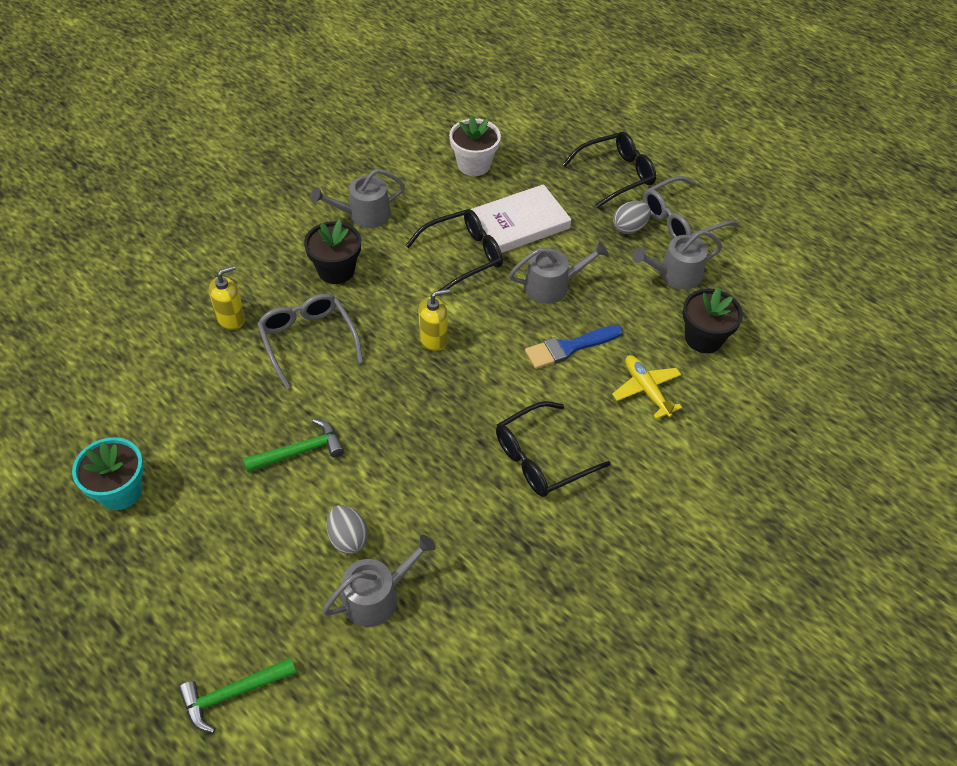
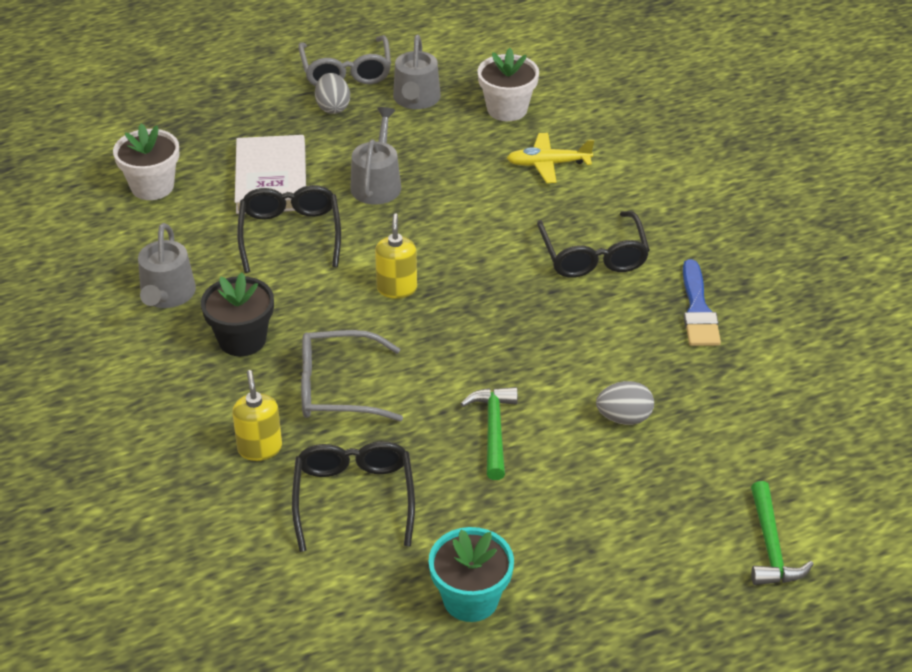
camera: 65 degrees left, 10 degrees down
grey watering can [322,535,436,627] -> none
blue brush [525,325,623,369] -> blue brush moved to [683,259,721,346]
black glasses [562,132,656,208] -> black glasses moved to [292,441,415,552]
black flower pot [683,288,743,353] -> white flower pot [478,48,539,121]

